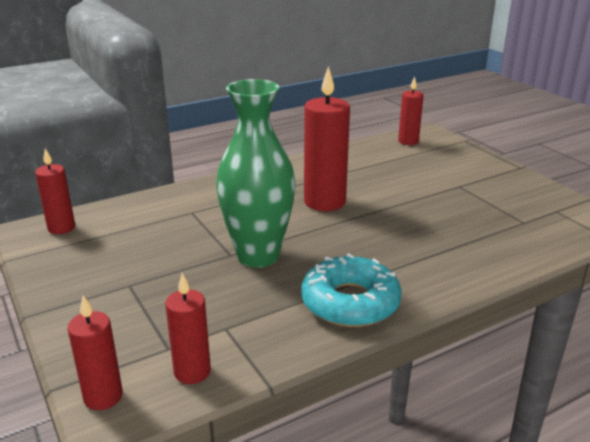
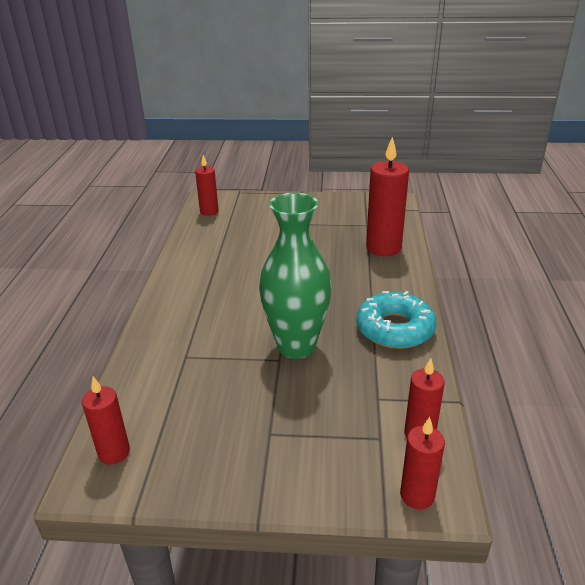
camera: 55 degrees left, 5 degrees up
red candle [304,66,350,211] -> red candle moved to [366,137,409,256]

